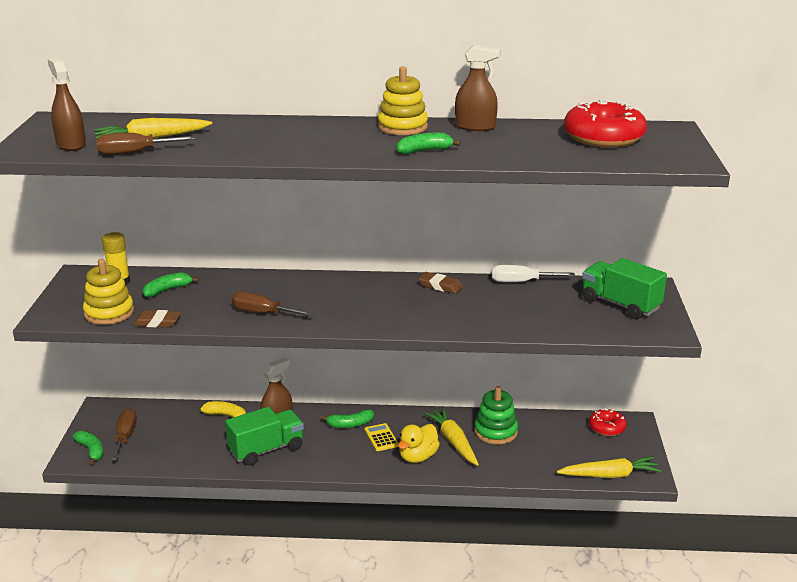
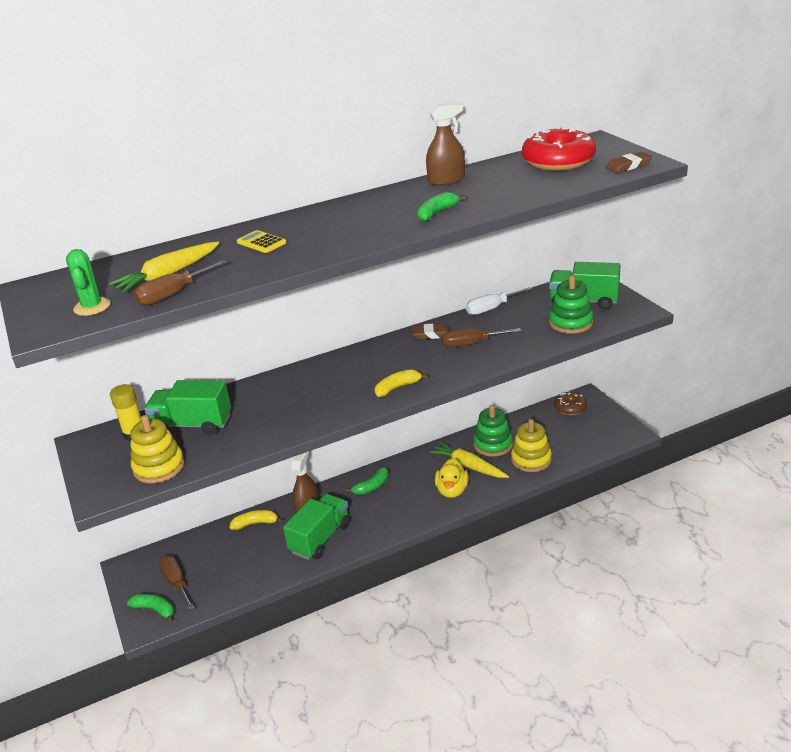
camera: 25 degrees left, 5 degrees up
brown spray bottle [47,58,86,151] -> green cactus [66,249,111,316]
brown eraser [133,310,181,328] -> brown eraser moved to [606,152,652,173]
green banana [143,272,199,298] -> green truck [144,380,231,435]
brown screwdriver [232,292,314,316] -> brown screwdriver moved to [442,328,521,347]
yellow calculator [365,423,398,451] -> yellow calculator moved to [237,230,287,253]
yellow stacking toy [378,66,428,135] -> yellow stacking toy moved to [511,419,552,472]
yellow carrot [557,457,661,478] -> none
red donut [589,408,627,436] -> brown donut [554,391,587,415]
none -> yellow banana [375,369,428,397]
none -> green stacking toy [549,275,593,334]

